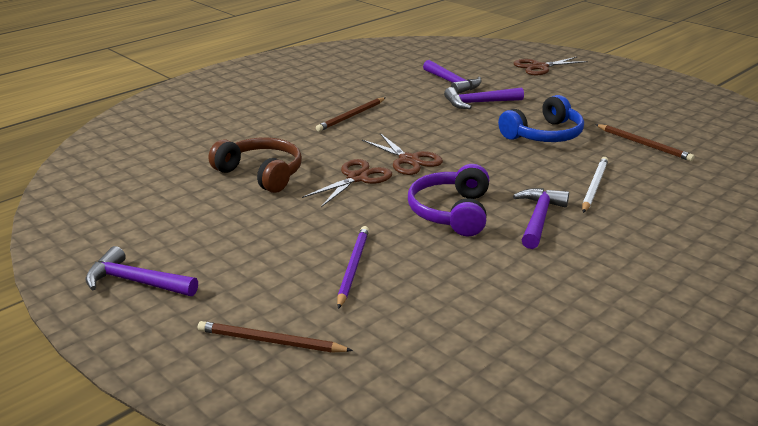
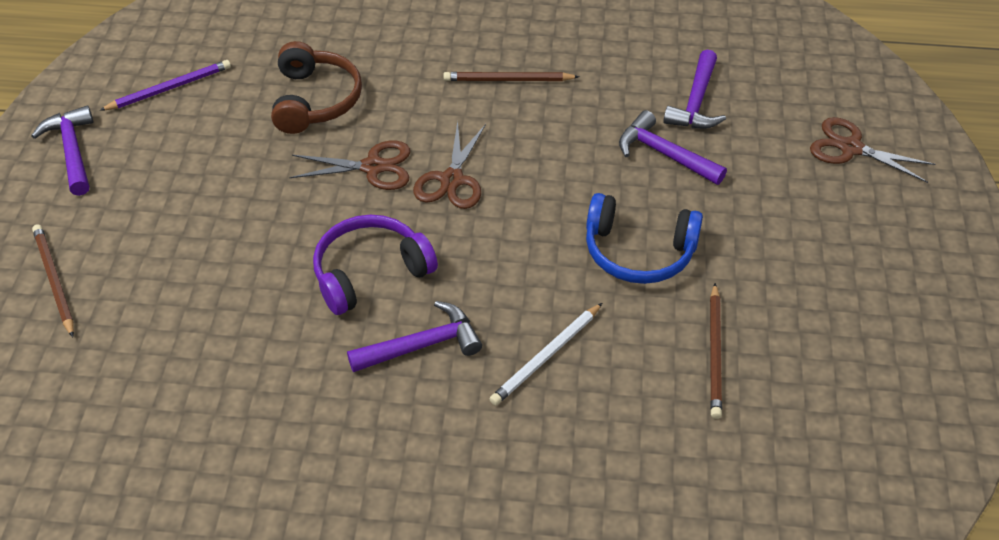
camera: 50 degrees right, 20 degrees up
purple pencil [337,226,369,309] -> purple pencil moved to [99,60,231,111]
white pencil [582,157,608,213] -> white pencil turned 150 degrees clockwise [490,303,602,405]

